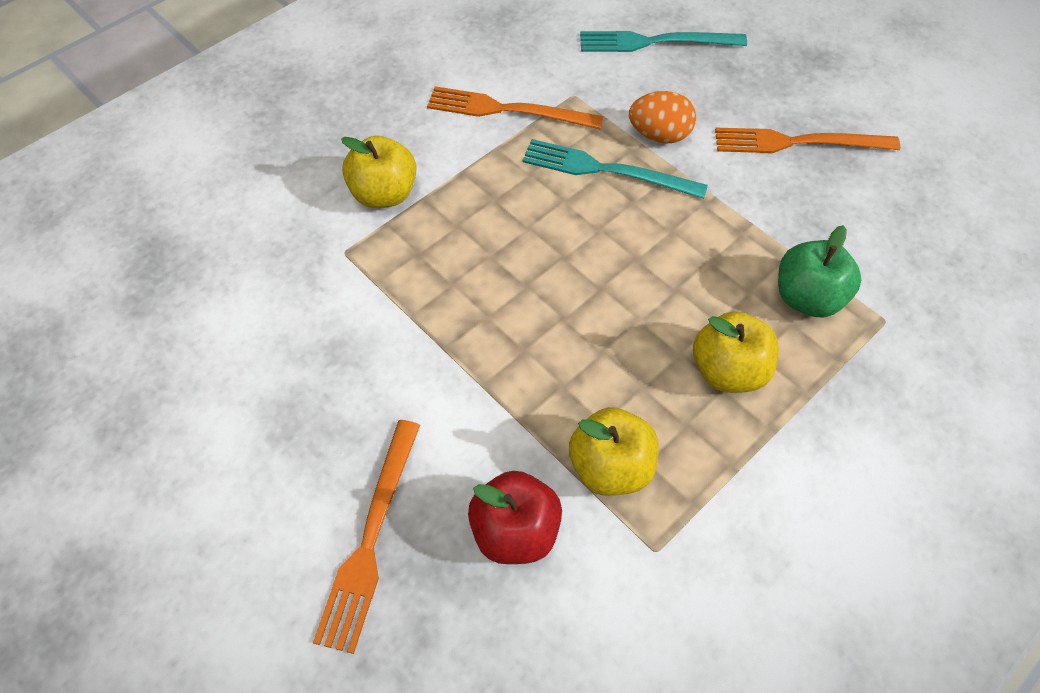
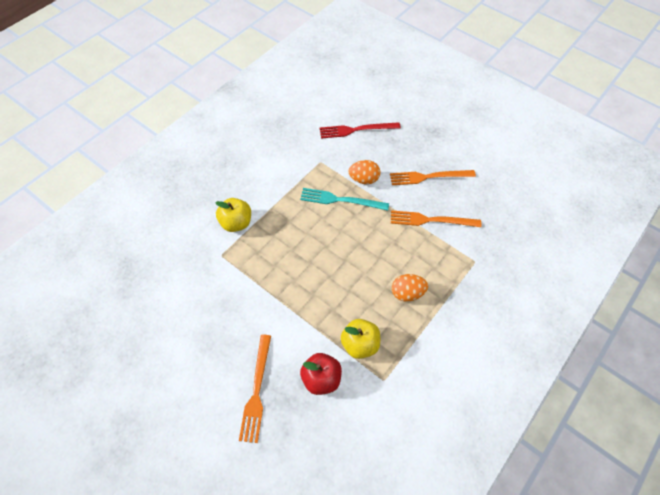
camera: 10 degrees left, 0 degrees up
orange fork [427,86,603,129] -> orange fork moved to [391,210,481,227]
turquoise fork [580,31,747,52] -> red fork [320,122,401,139]
yellow apple [693,311,779,393] -> orange egg [392,274,428,302]
green apple [778,225,861,317] -> none

